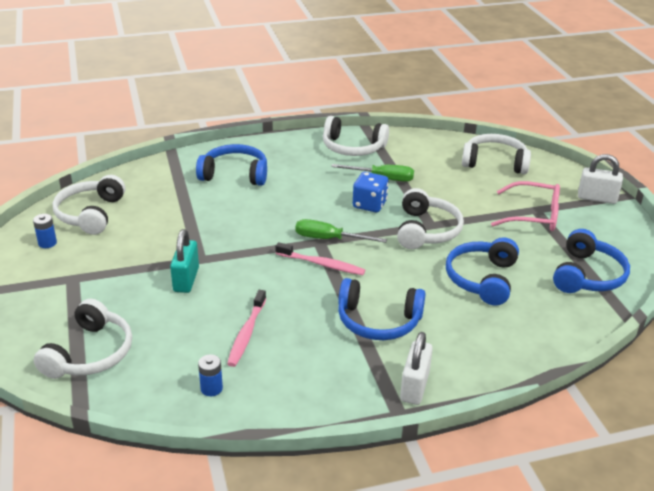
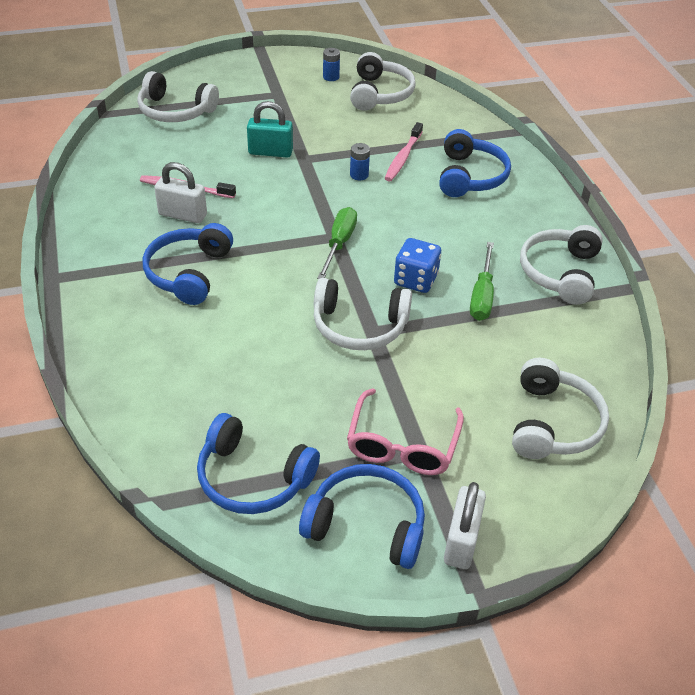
camera: 90 degrees right, 10 degrees up
white headphones [53,175,125,235] -> white headphones turned 90 degrees clockwise [350,52,416,111]
blue battery [198,354,223,396] -> blue battery moved to [350,143,370,180]
pink toothbrush [276,242,365,275] -> pink toothbrush moved to [385,122,423,182]
white padlock [400,332,433,405] -> white padlock moved to [154,162,207,223]
blue headphones [446,237,519,306] -> blue headphones moved to [299,464,425,569]

